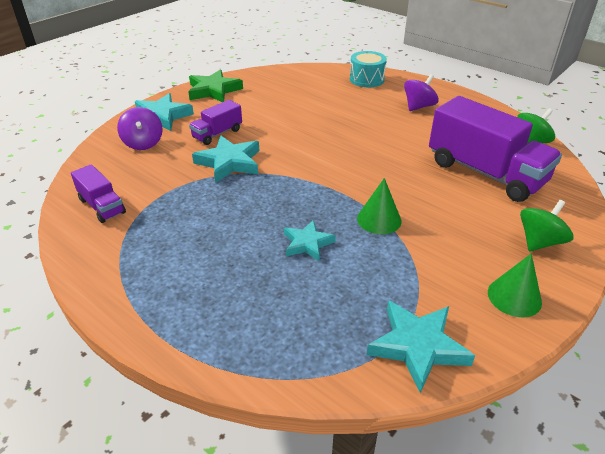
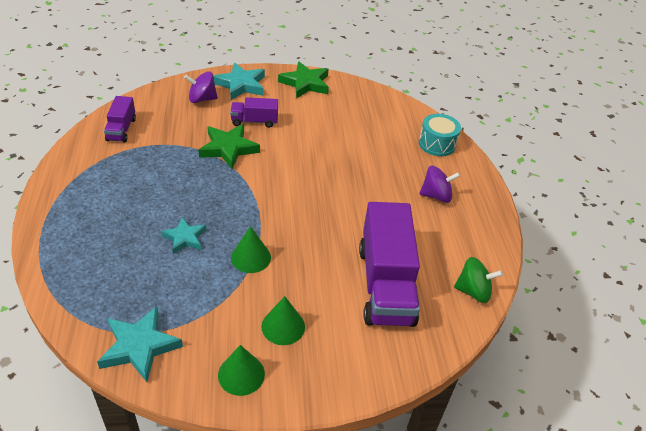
camera: 40 degrees right, 5 degrees up
purple spinning top [117,107,163,150] -> purple spinning top turned 60 degrees clockwise [184,71,218,103]
turquoise star [192,135,259,183] -> green star [199,124,260,169]
green spinning top [520,200,574,251] -> none
none -> green cone [261,296,305,345]

